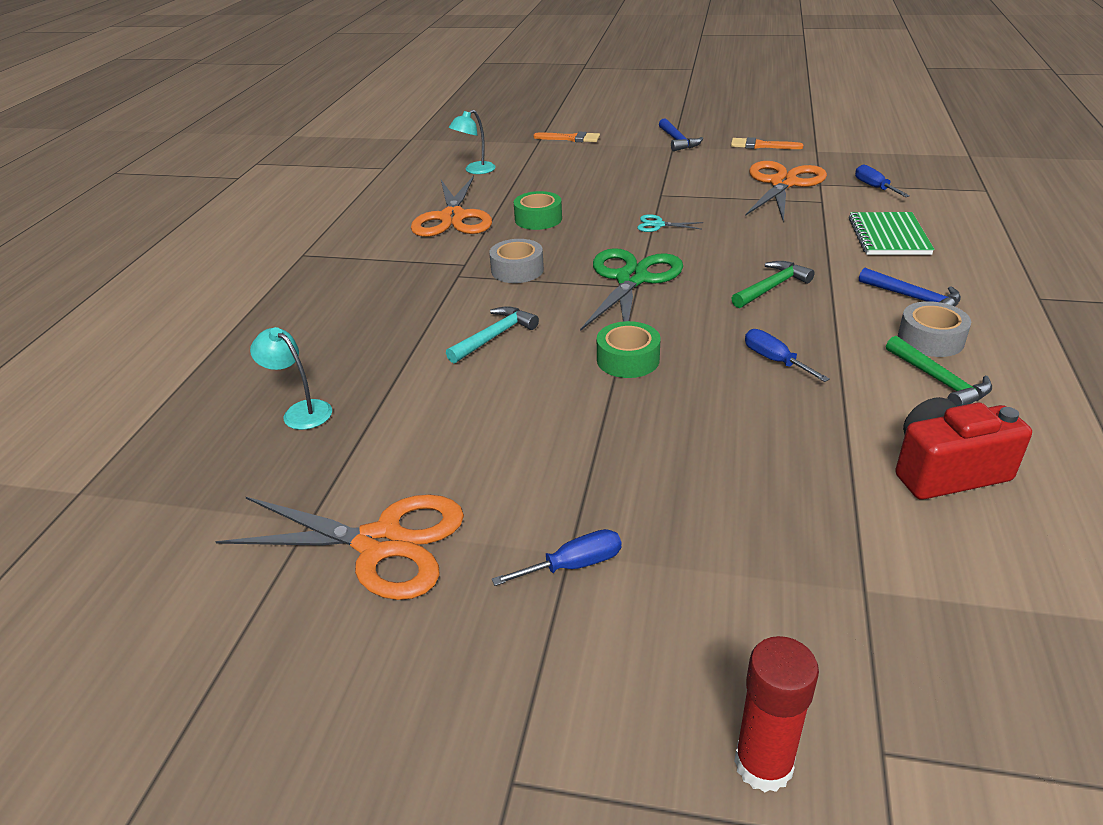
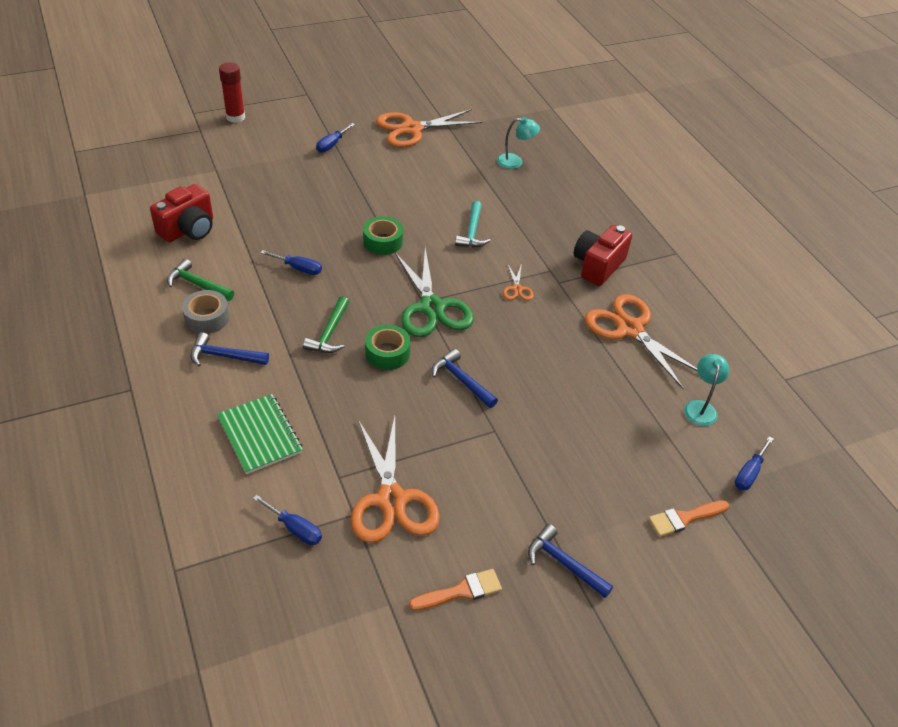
camera: 140 degrees right, 10 degrees up
grey tape [489,239,544,283] -> orange scissors [503,265,534,300]
green tape [514,191,562,230] -> green tape moved to [365,325,411,370]
turquoise scissors [637,214,703,232] -> blue hammer [432,349,498,408]
none -> red camera [574,225,632,286]
none -> blue screwdriver [735,437,773,491]

